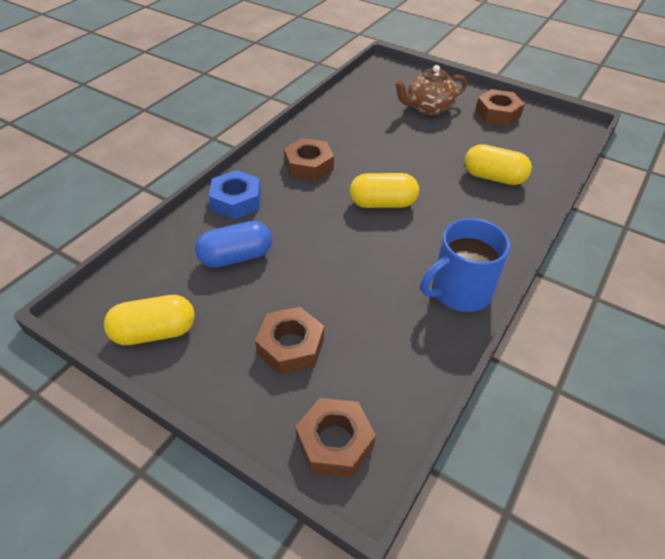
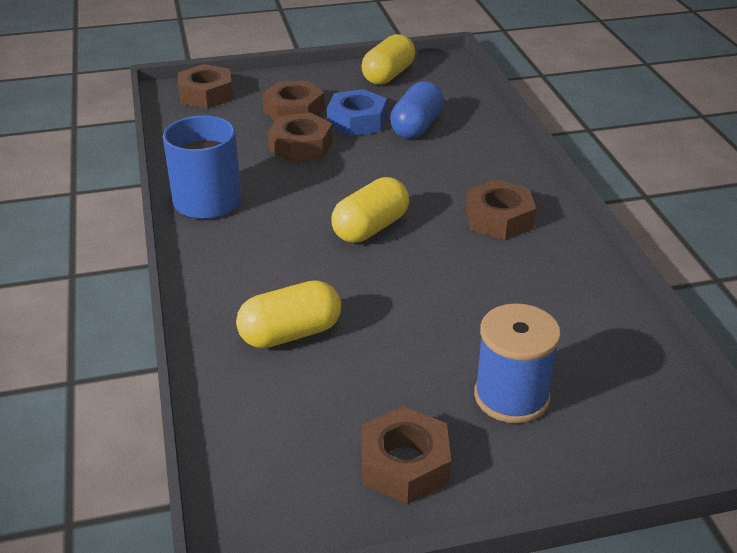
camera: 135 degrees right, 10 degrees down
blue nut [209,170,261,219] -> blue nut moved to [327,89,387,137]
brown teapot [394,65,467,115] -> blue spool [474,303,561,423]
none -> brown nut [268,113,333,163]

